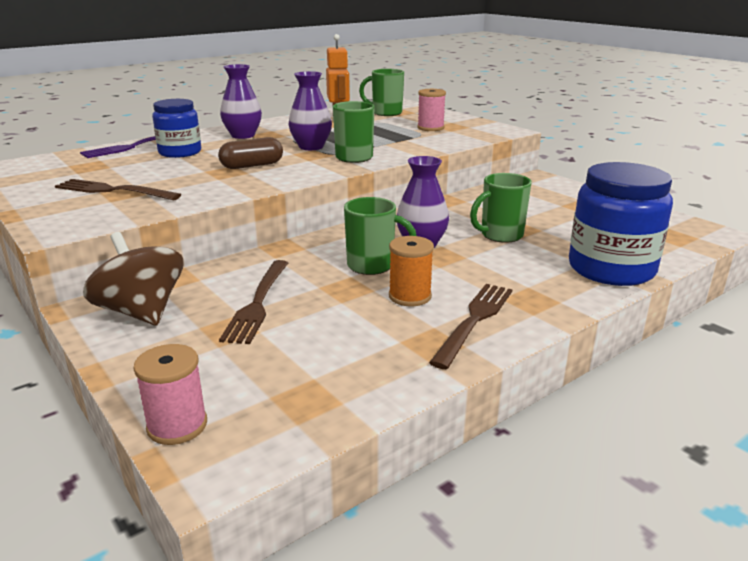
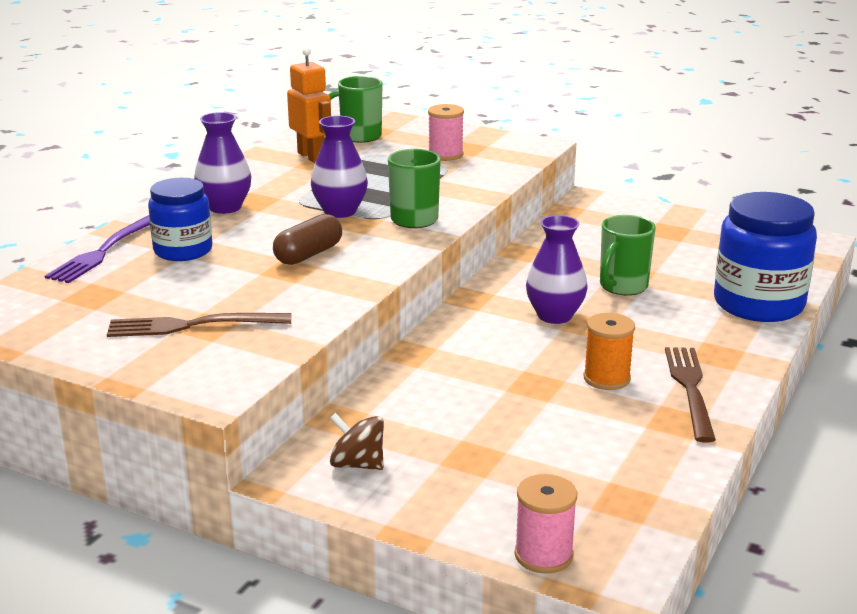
camera: 25 degrees left, 0 degrees up
brown spinning top [83,232,184,326] -> brown spinning top [330,413,384,470], size x0.60
brown fork [219,260,288,344] -> none
green mug [344,197,417,275] -> none

